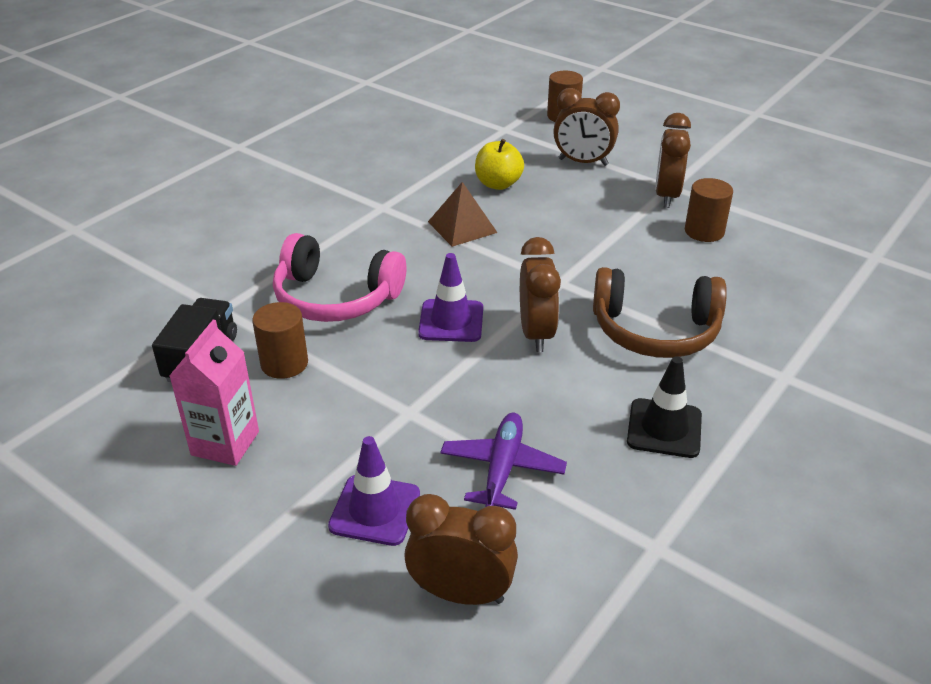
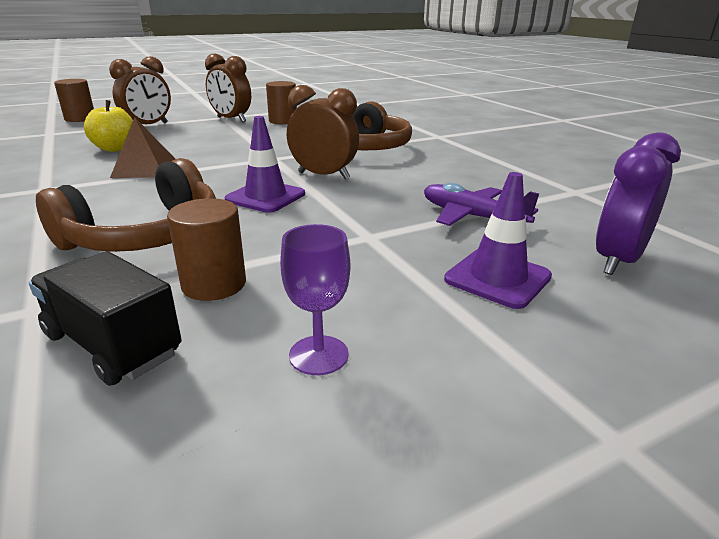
camera: 65 degrees left, 10 degrees down
pink carton [169,320,259,466] -> purple goblet [280,224,350,375]
pink headphones [273,233,406,322] -> brown headphones [36,158,216,252]
brown clock [404,494,518,605] -> purple clock [596,132,681,275]
black traffic cone [627,356,702,458] -> none

